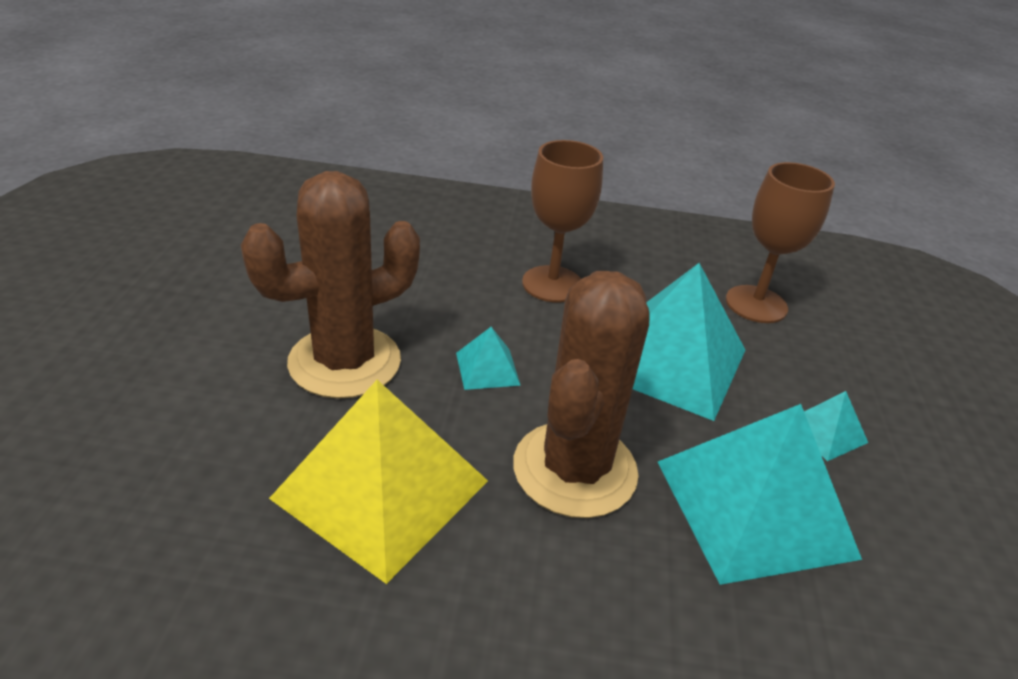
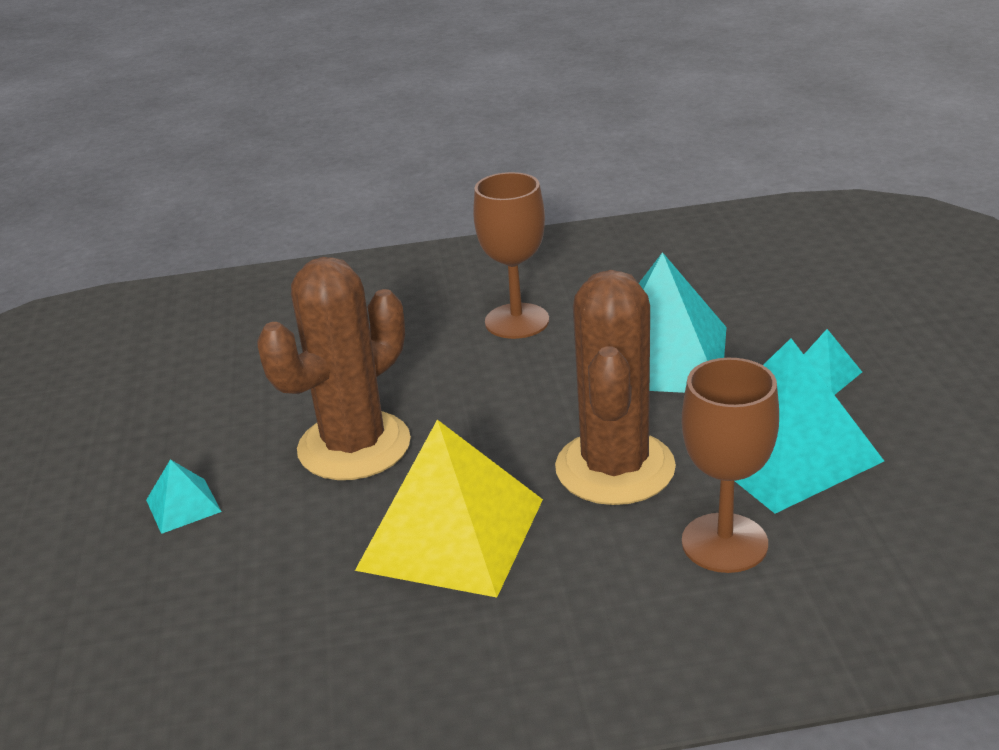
camera: 10 degrees left, 5 degrees down
turquoise pyramid [456,327,521,390] -> turquoise pyramid moved to [146,459,221,534]
brown goblet [726,162,835,323] -> brown goblet moved to [681,358,779,573]

